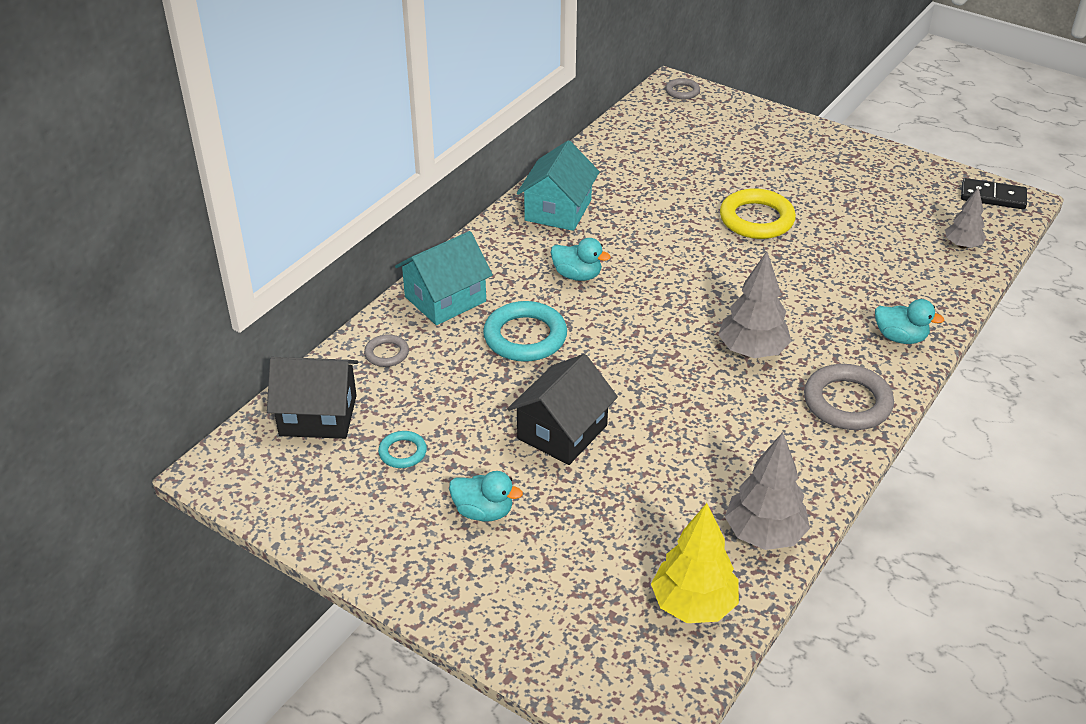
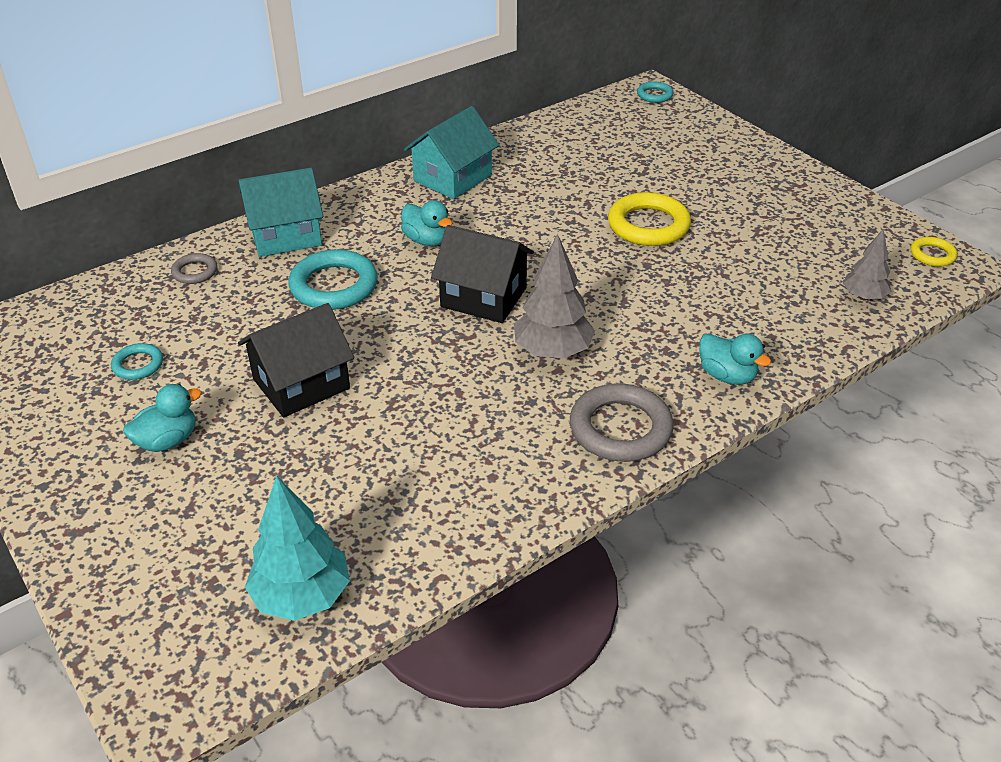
camera: 20 degrees right, 0 degrees up
black house [267,357,358,439] -> black house moved to [431,225,534,323]
turquoise duck [449,471,523,521] -> turquoise duck turned 75 degrees counterclockwise [123,384,202,452]
yellow tree [651,503,739,623] -> turquoise tree [245,475,350,621]
grey ring [666,78,700,99] -> turquoise ring [637,81,673,103]
grey tree [725,432,810,550] -> none
black domino [961,178,1027,209] -> yellow ring [911,237,957,267]

